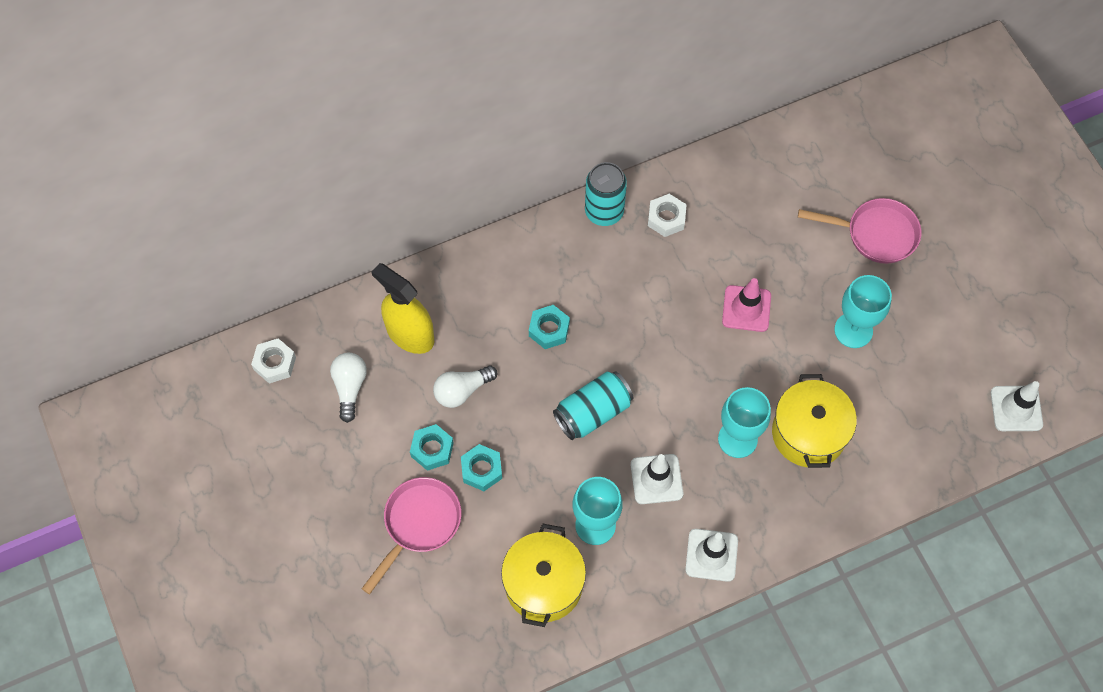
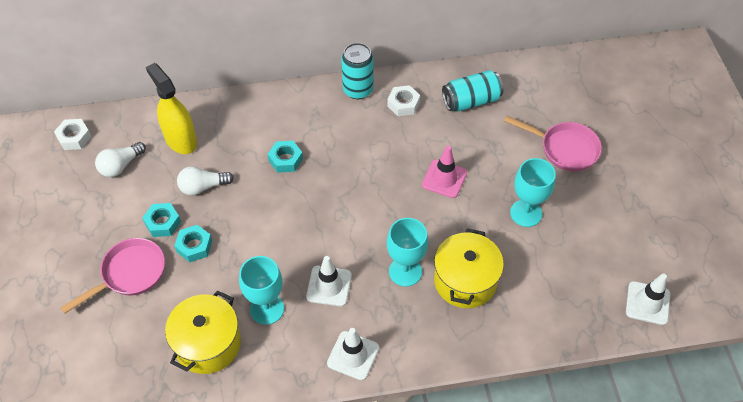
camera: 15 degrees right, 10 degrees down
white light bulb [330,353,367,423] -> white light bulb turned 150 degrees counterclockwise [95,142,146,177]
turquoise can [553,372,633,440] -> turquoise can moved to [442,70,504,112]

